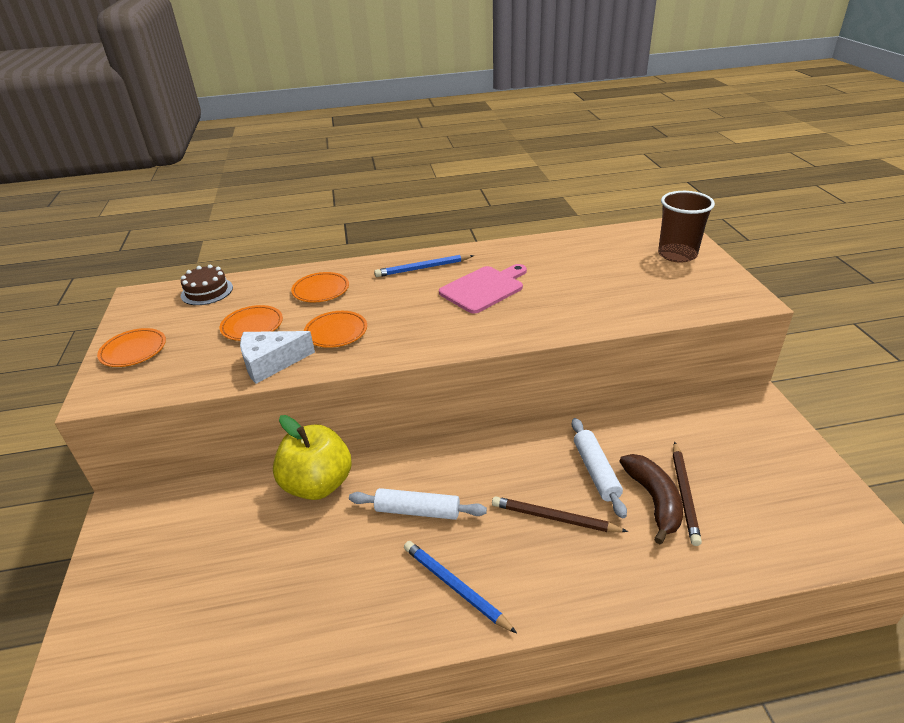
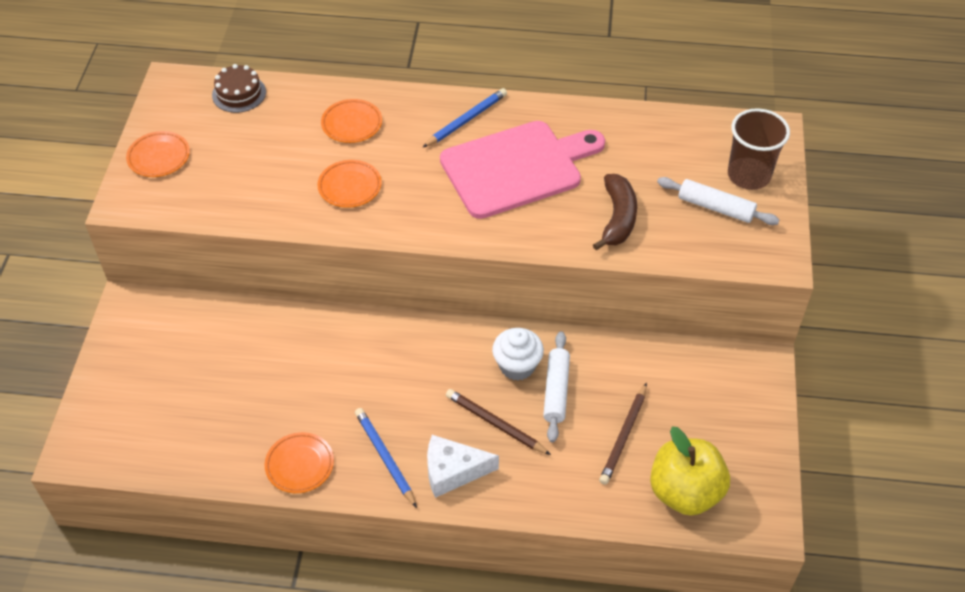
camera: 15 degrees right, 15 degrees up
orange plate [220,305,283,341] -> orange plate moved to [265,432,334,493]
white cheese [240,331,315,384] -> white cheese moved to [427,435,499,498]
yellow apple [273,415,352,500] -> yellow apple moved to [650,426,730,516]
white rolling pin [349,488,487,520] -> white rolling pin moved to [657,177,779,225]
blue pencil [374,255,474,277] -> blue pencil turned 135 degrees clockwise [422,88,507,148]
pink cutting board [439,264,527,314] -> pink cutting board [440,121,605,219], size x1.57
brown banana [620,454,683,544] -> brown banana moved to [593,174,637,251]
none -> white cupcake [492,328,544,380]

